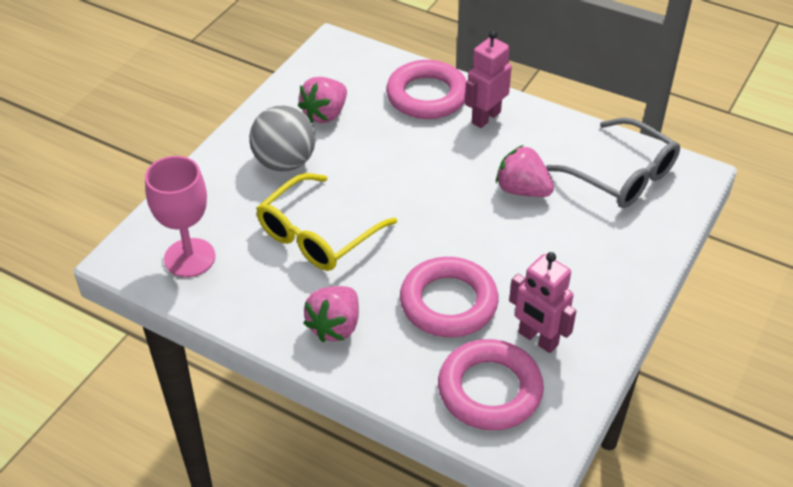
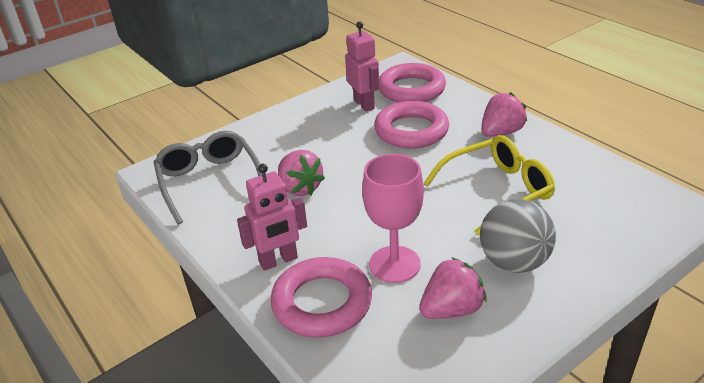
camera: 155 degrees left, 10 degrees down
pink goblet [145,156,215,277] -> pink goblet moved to [362,154,424,283]

